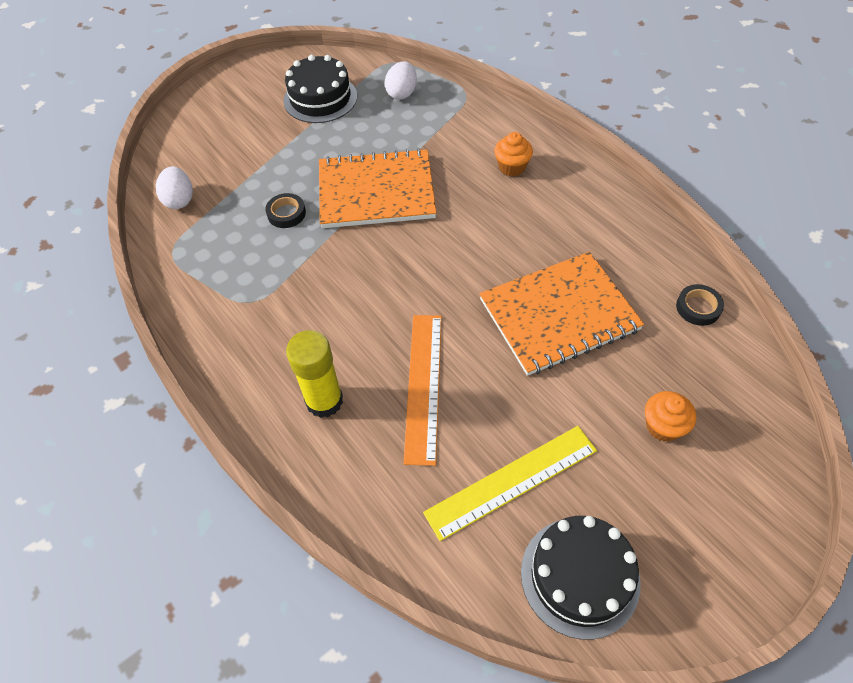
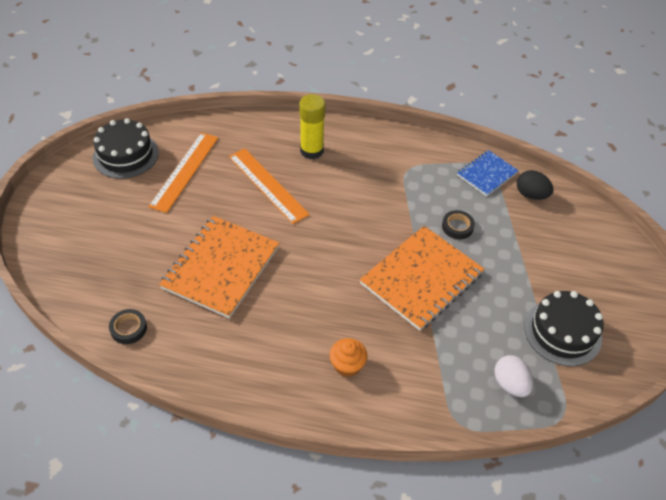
camera: 135 degrees right, 5 degrees down
white egg [156,166,193,209] -> black egg [517,170,553,200]
yellow ruler [423,426,597,541] -> orange ruler [148,133,218,213]
orange cupcake [645,391,696,442] -> none
none -> blue notebook [457,150,519,196]

